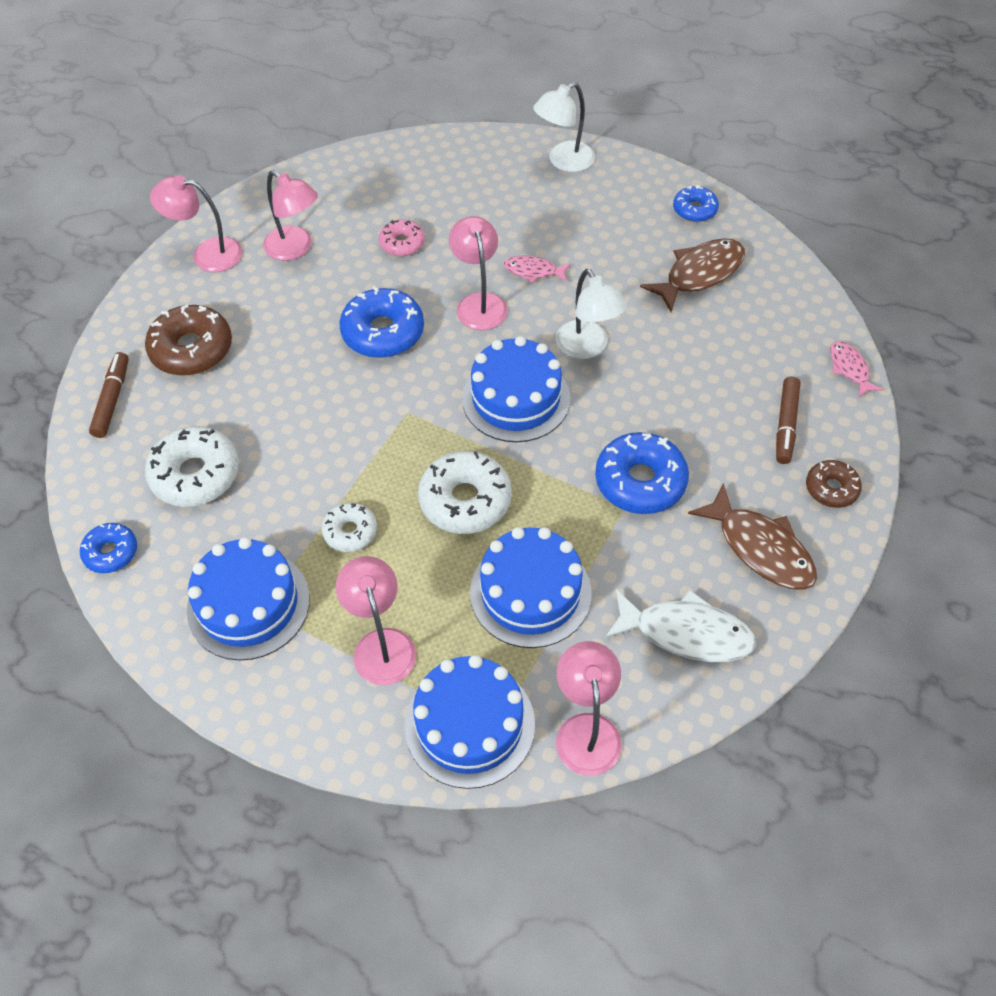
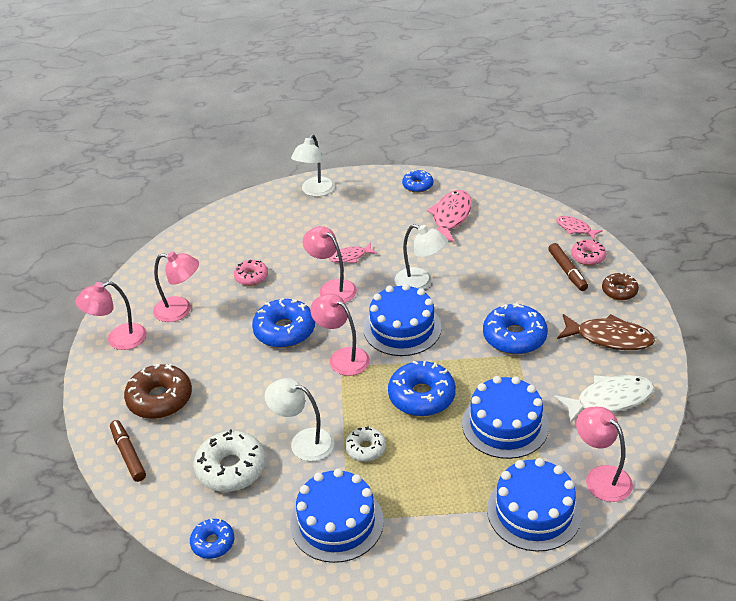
camera: 30 degrees left, 15 degrees down
pink lamp [336,556,416,685] -> pink lamp moved to [310,293,370,376]
white donut [418,451,512,534] -> blue donut [388,361,456,416]
brown fish [640,238,745,312] -> pink fish [427,190,472,242]
none -> white lamp [265,378,334,461]
none -> pink donut [571,240,606,265]

